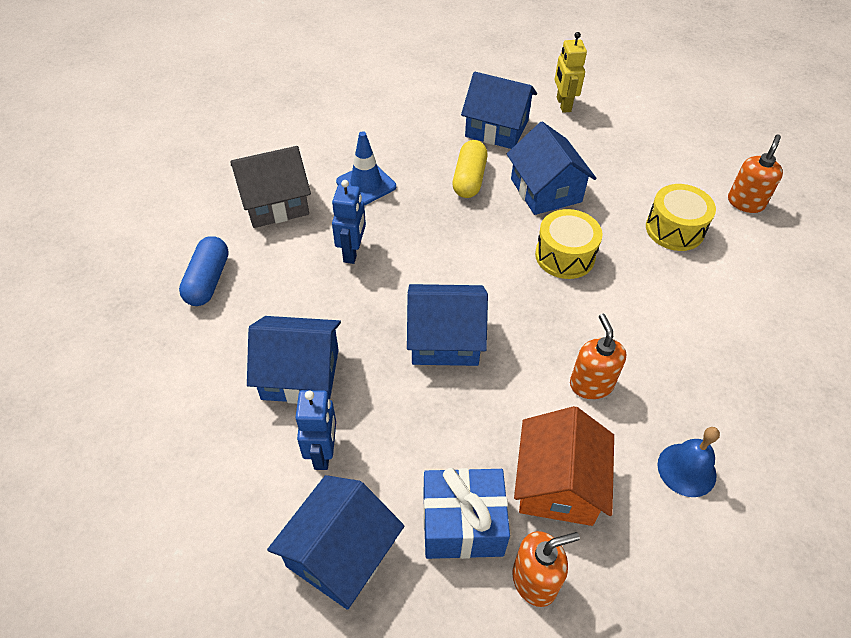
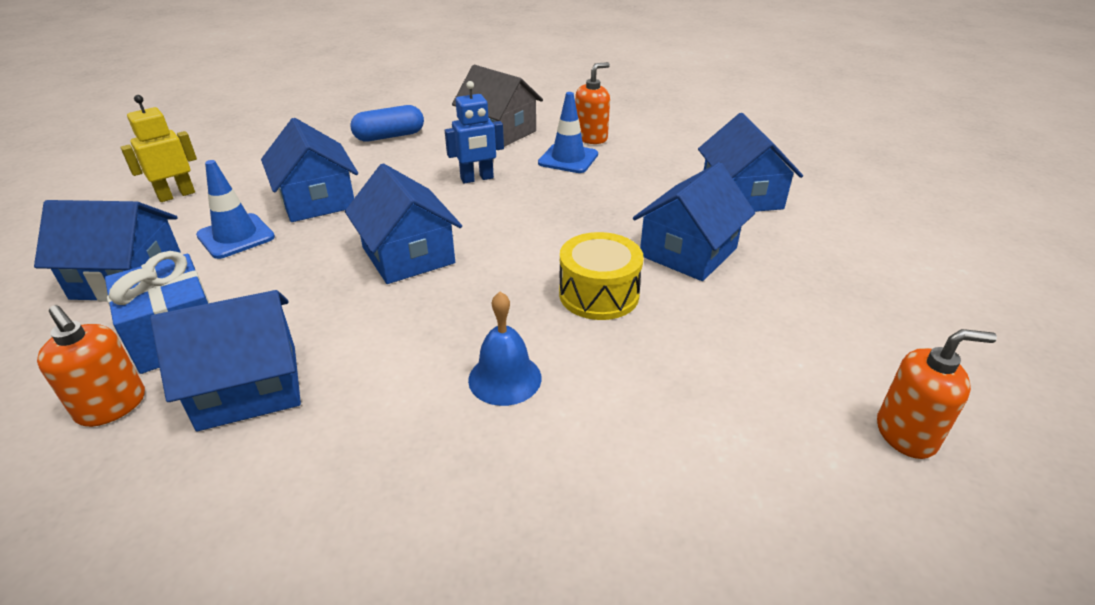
camera: 60 degrees right, 15 degrees down
blue robot [295,390,336,470] -> blue traffic cone [196,160,275,259]
yellow capsule [452,140,488,198] -> none
orange house [514,406,614,526] -> blue house [150,290,301,431]
yellow robot [555,32,587,113] -> yellow robot moved to [120,95,197,202]
orange soap dispenser [570,314,626,399] -> orange soap dispenser moved to [575,62,610,144]
yellow drum [646,184,716,251] -> none
blue bell [658,427,720,497] -> blue bell moved to [468,291,541,406]

